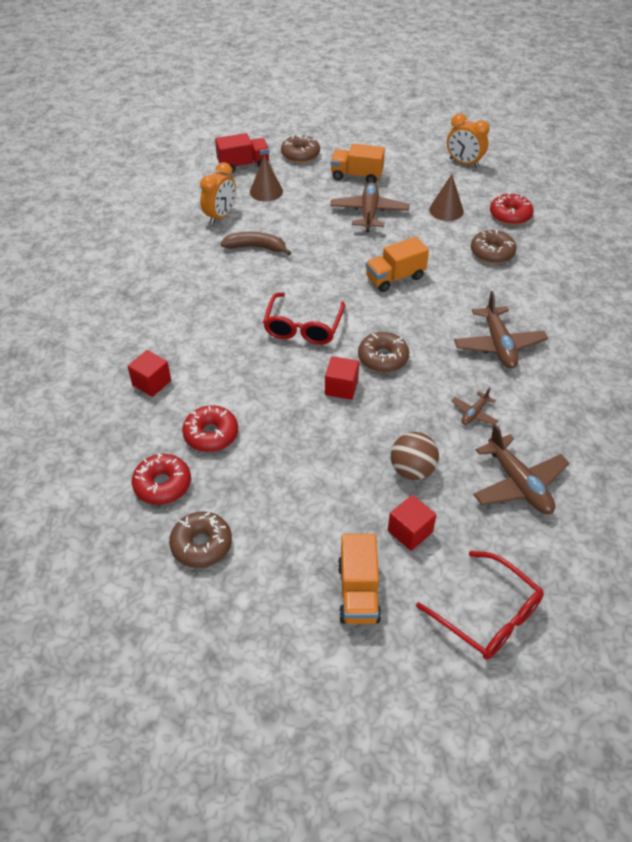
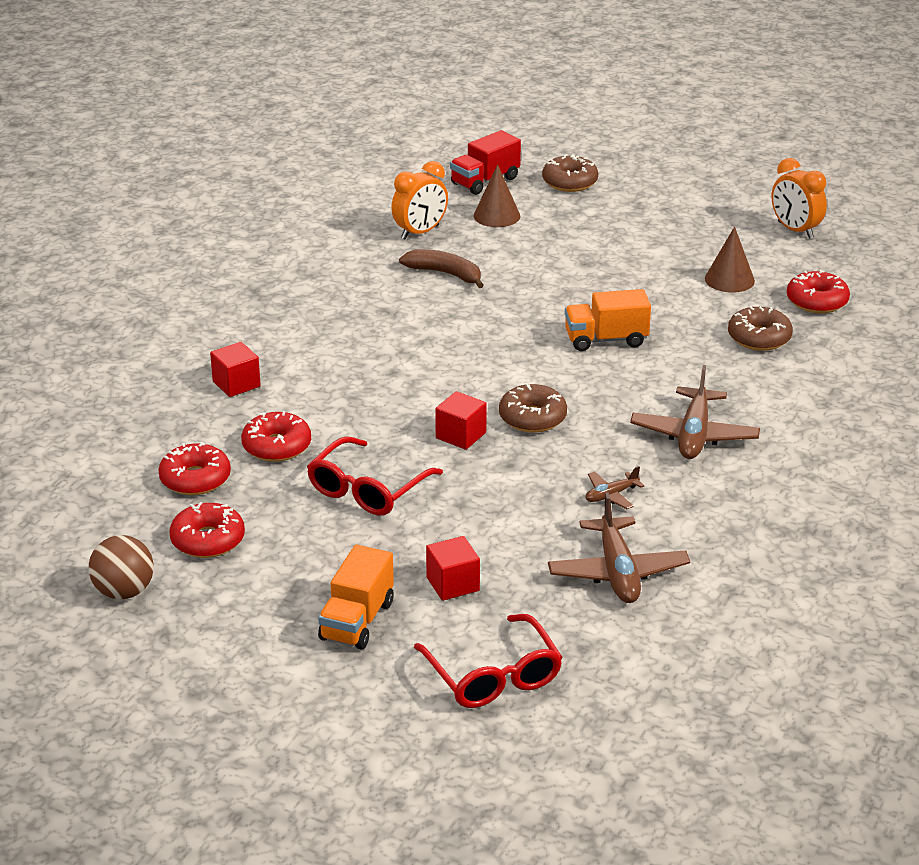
camera: 20 degrees right, 15 degrees down
brown donut [169,511,232,568] -> red donut [169,502,245,558]
red truck [215,133,270,173] -> red truck turned 135 degrees clockwise [450,130,521,195]
red glasses [263,293,345,345] -> red glasses moved to [307,436,443,516]
brown plane [330,182,409,232] -> none
orange truck [331,144,385,183] -> none
brown ball [391,432,439,480] -> brown ball moved to [89,535,154,599]

